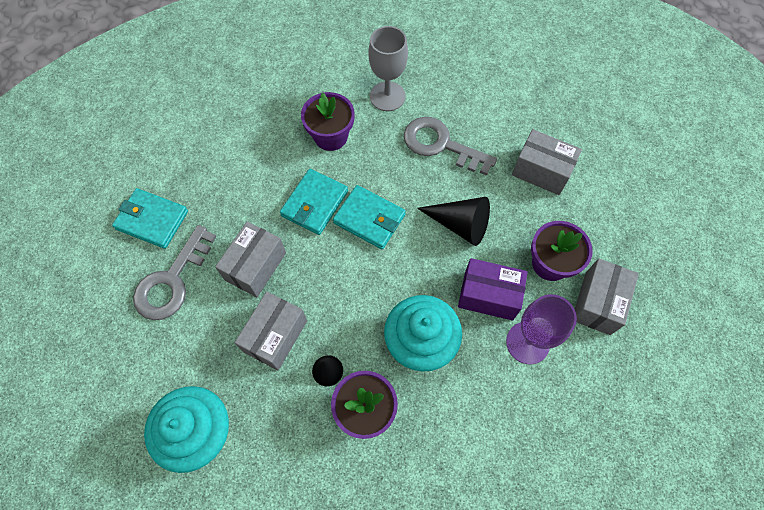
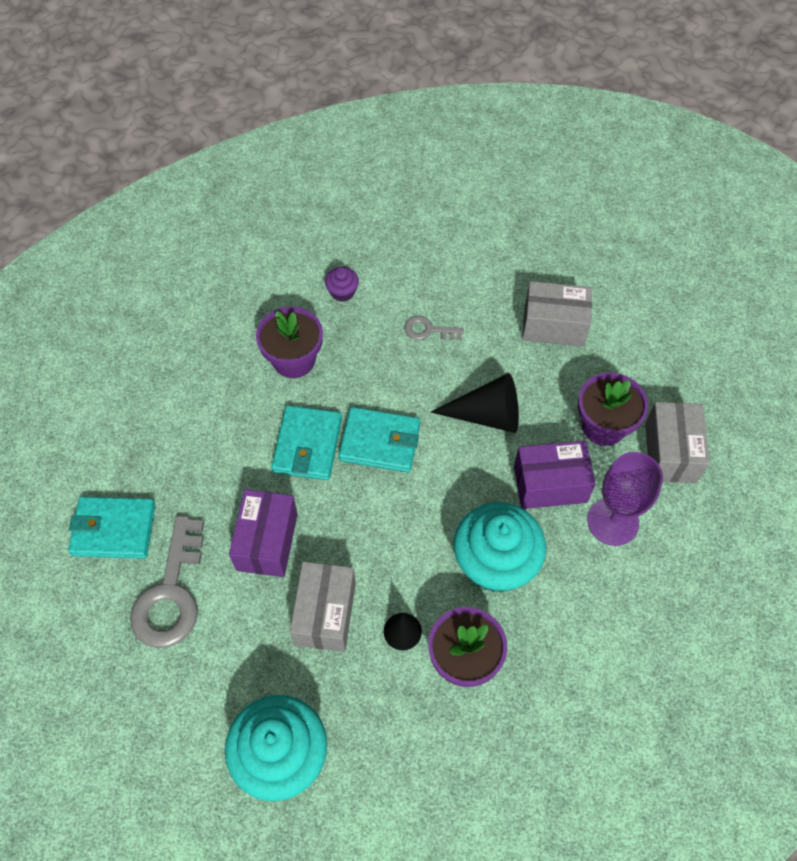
camera: 20 degrees left, 5 degrees down
grey box [215,221,286,297] -> purple box [229,489,298,577]
grey goblet [368,26,408,111] -> purple cupcake [325,267,359,302]
grey key [404,117,497,176] -> grey key [404,316,464,340], size x0.50

